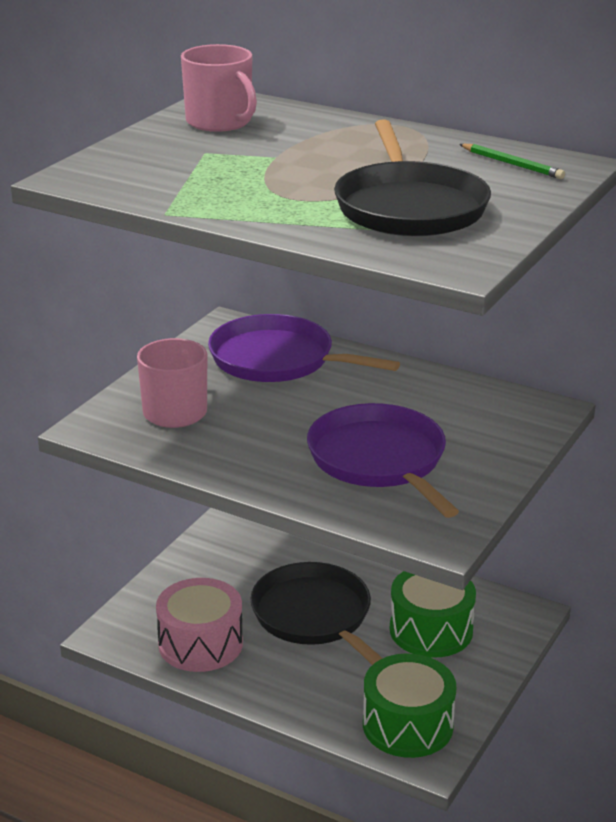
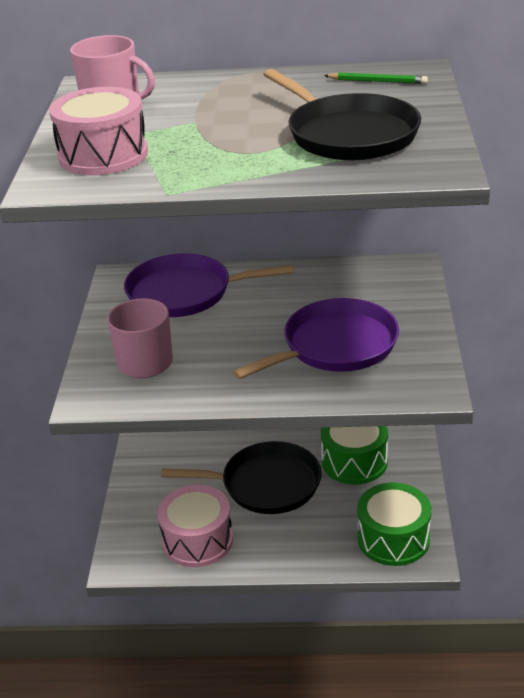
camera: 25 degrees left, 5 degrees up
black pan [250,562,383,665] -> black pan turned 150 degrees clockwise [161,441,322,514]
purple pan [307,403,459,518] -> purple pan turned 105 degrees clockwise [232,298,399,379]
none -> pink drum [49,87,148,175]

